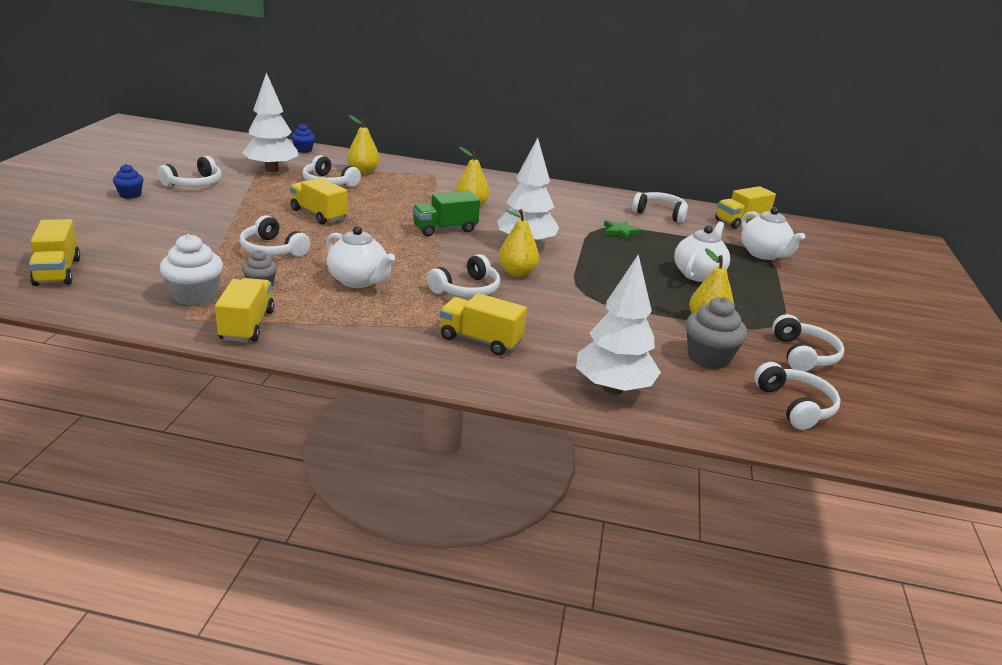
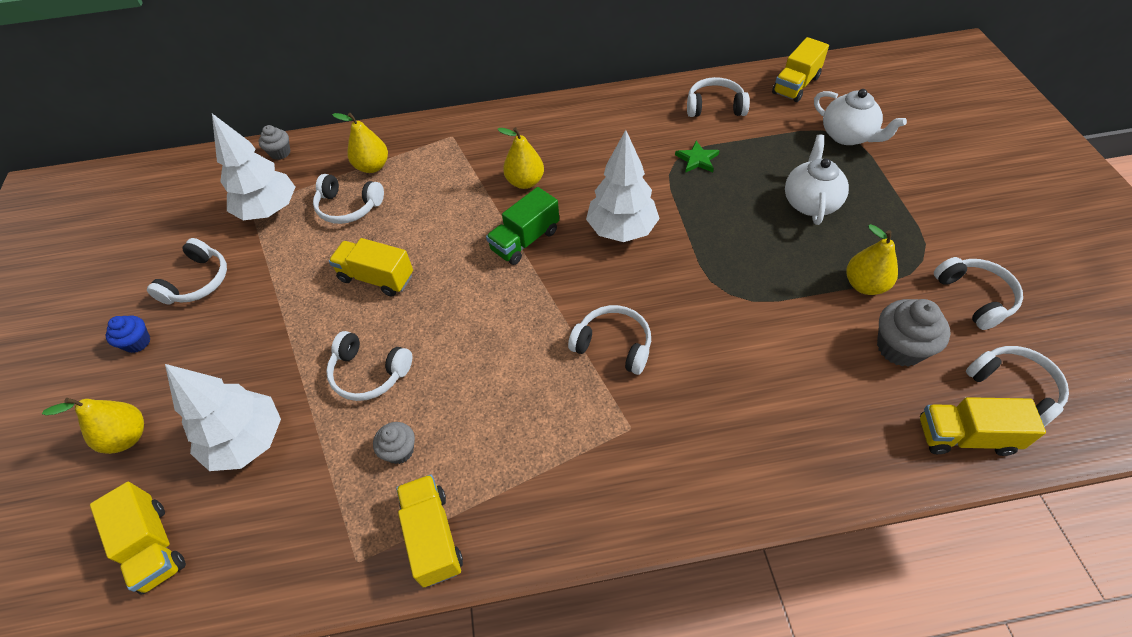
camera: 15 degrees left, 25 degrees up
white cupcake [160,234,223,306] -> none
blue cupcake [291,124,315,153] -> grey cupcake [258,125,290,160]
white teapot [326,226,395,288] -> none
white headphones [427,254,500,297] -> white headphones turned 90 degrees counterclockwise [568,305,651,375]
yellow truck [440,293,527,355] -> yellow truck moved to [920,397,1046,456]
yellow pear [498,209,539,277] -> yellow pear moved to [42,398,144,454]
white tree [576,254,661,395] -> white tree moved to [165,364,281,471]

